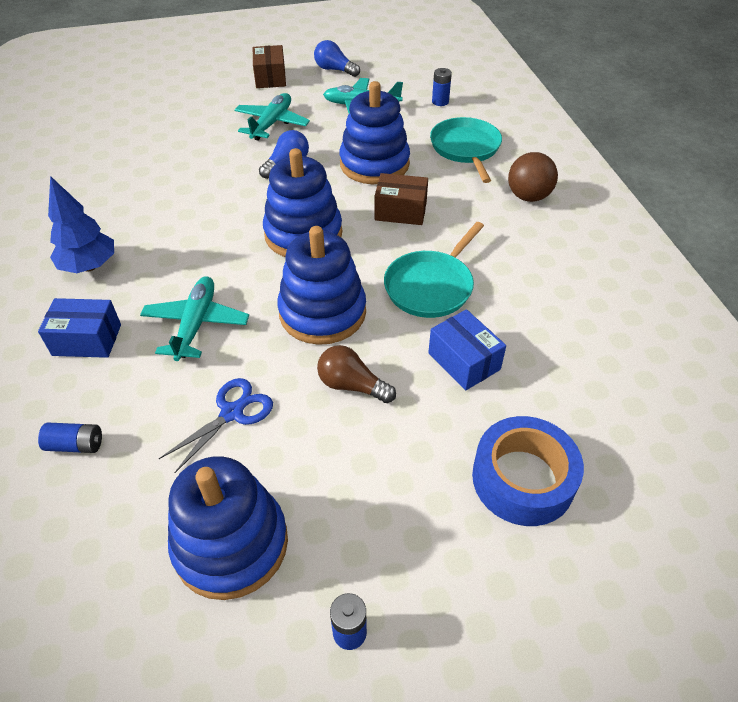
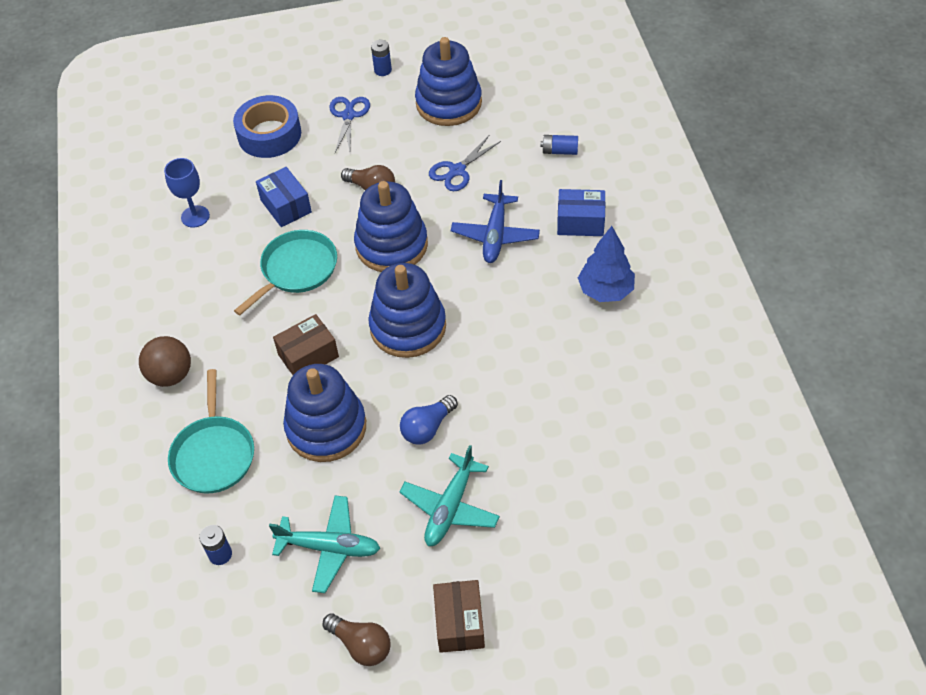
camera: 175 degrees left, 5 degrees up
turquoise plane [140,276,249,361] -> blue plane [451,180,540,263]
blue light bulb [314,40,360,77] -> brown light bulb [323,613,390,666]
brown box [375,173,428,225] -> brown box turned 45 degrees counterclockwise [273,314,339,375]
none -> blue goblet [164,158,210,228]
none -> blue scissors [329,97,370,153]

